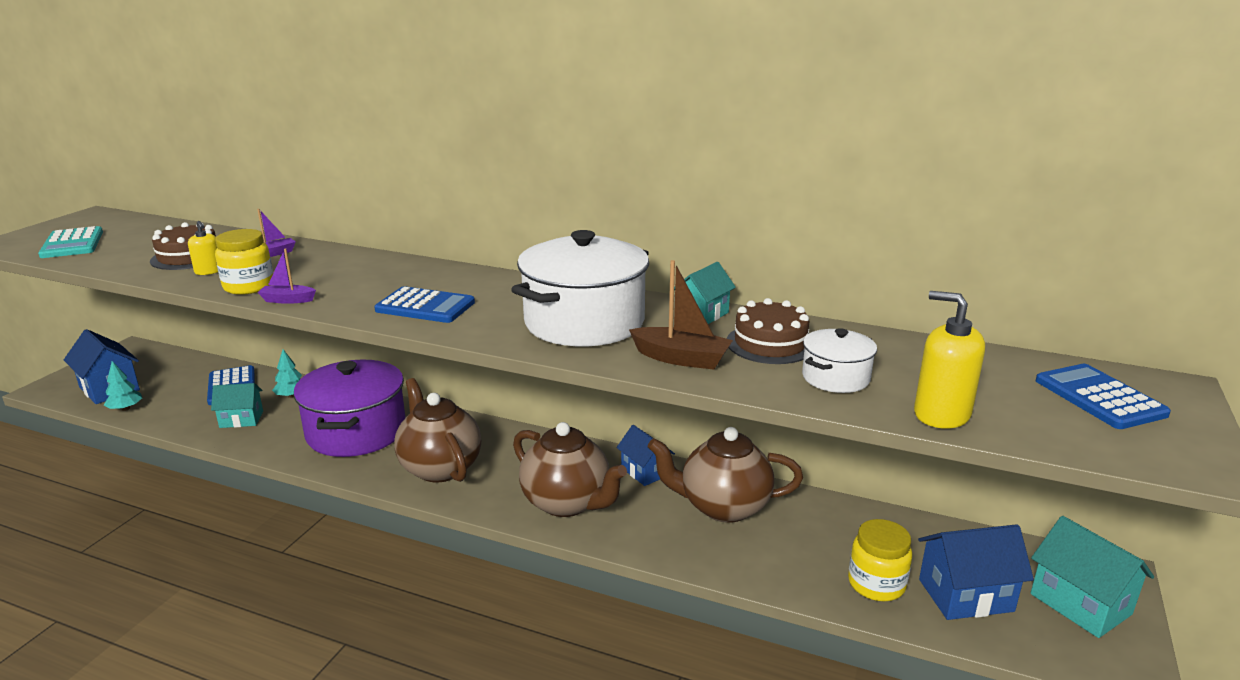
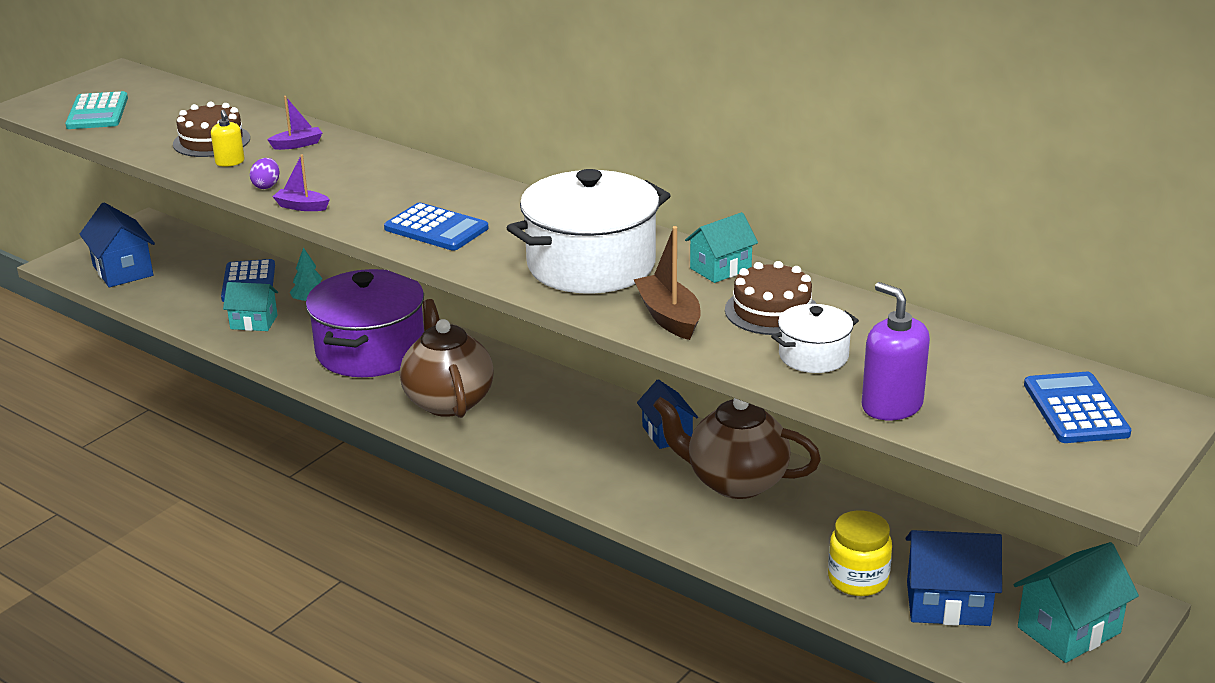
camera: 15 degrees right, 5 degrees up
turquoise tree [104,361,142,411] -> none
yellow jar [215,229,273,295] -> purple egg [250,158,280,189]
brown teapot [513,422,627,517] -> none
brown boat [629,260,733,370] -> brown boat turned 150 degrees counterclockwise [634,226,701,340]
yellow soap dispenser [914,291,985,429] -> purple soap dispenser [862,282,930,420]
turquoise house [1030,516,1154,638] -> turquoise house turned 75 degrees clockwise [1013,542,1139,663]

